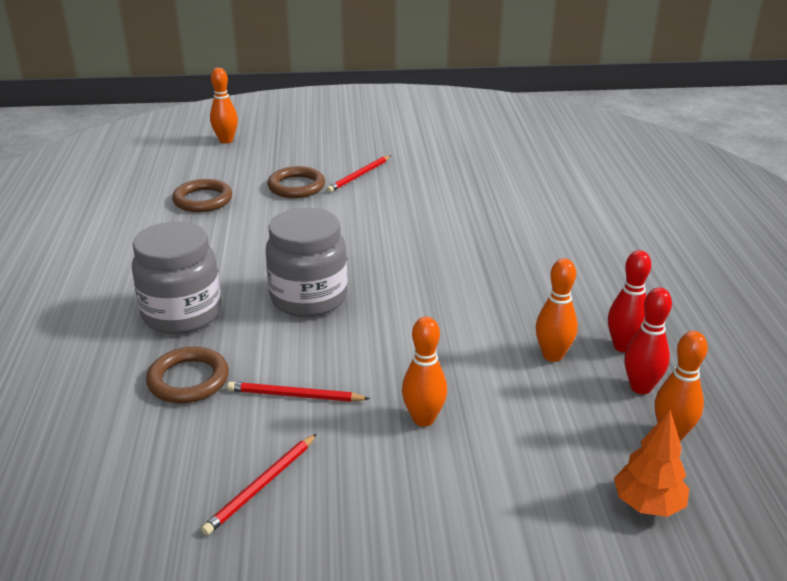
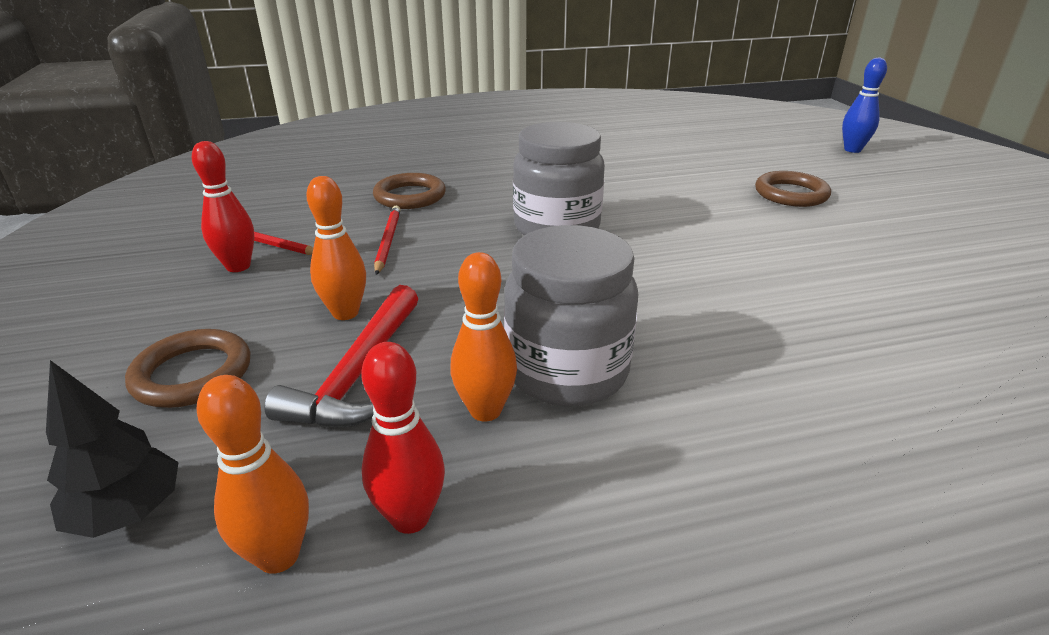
camera: 80 degrees right, 0 degrees up
grey jar [132,221,222,334] -> grey jar moved to [504,225,638,406]
brown ring [172,179,232,212] -> brown ring moved to [125,329,250,408]
orange bowling pin [210,68,238,144] -> blue bowling pin [842,57,887,153]
red pencil [327,155,391,192] -> none
red bowling pin [608,250,651,353] -> red bowling pin moved to [192,141,254,272]
orange tree [614,410,689,517] -> black tree [46,360,179,538]
none -> red hammer [264,285,418,427]

